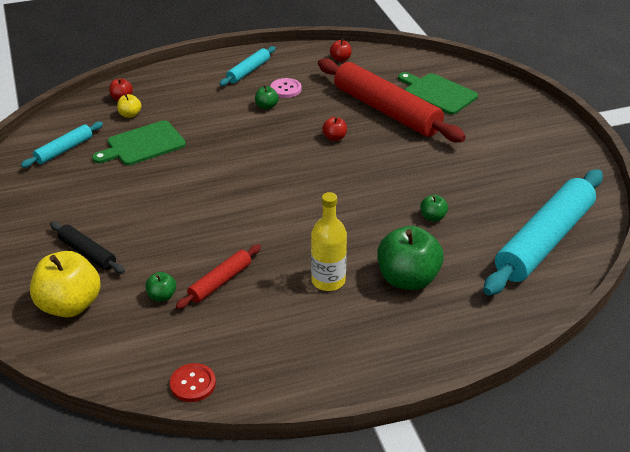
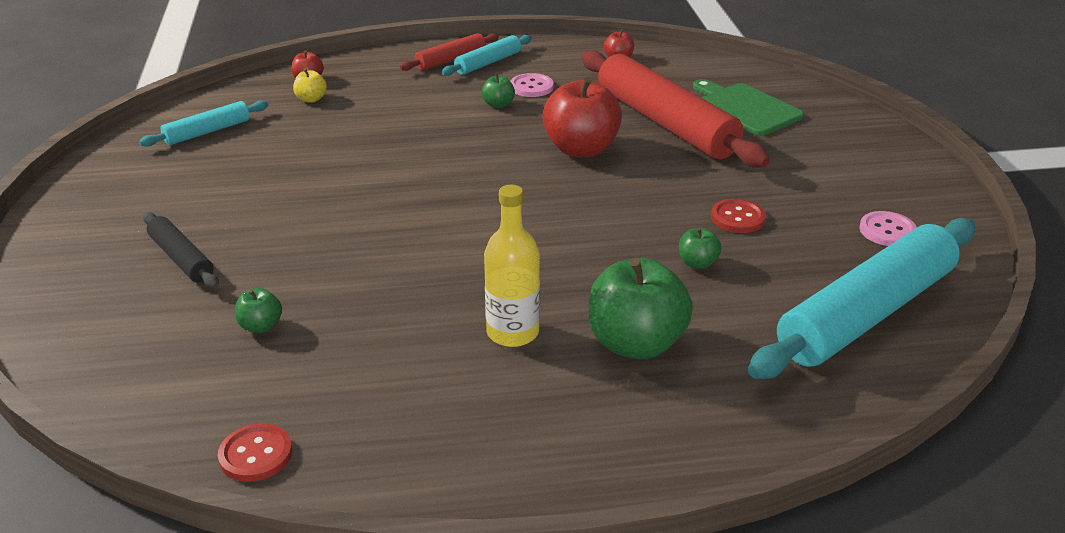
camera: 10 degrees right, 5 degrees down
yellow apple [30,251,101,317] -> none
green cutting board [92,120,186,165] -> none
red rolling pin [176,244,261,309] -> red rolling pin moved to [400,33,499,71]
red apple [322,117,347,141] -> red apple [542,77,622,158], size x2.19
none -> red button [711,199,766,233]
none -> pink button [859,211,917,246]

